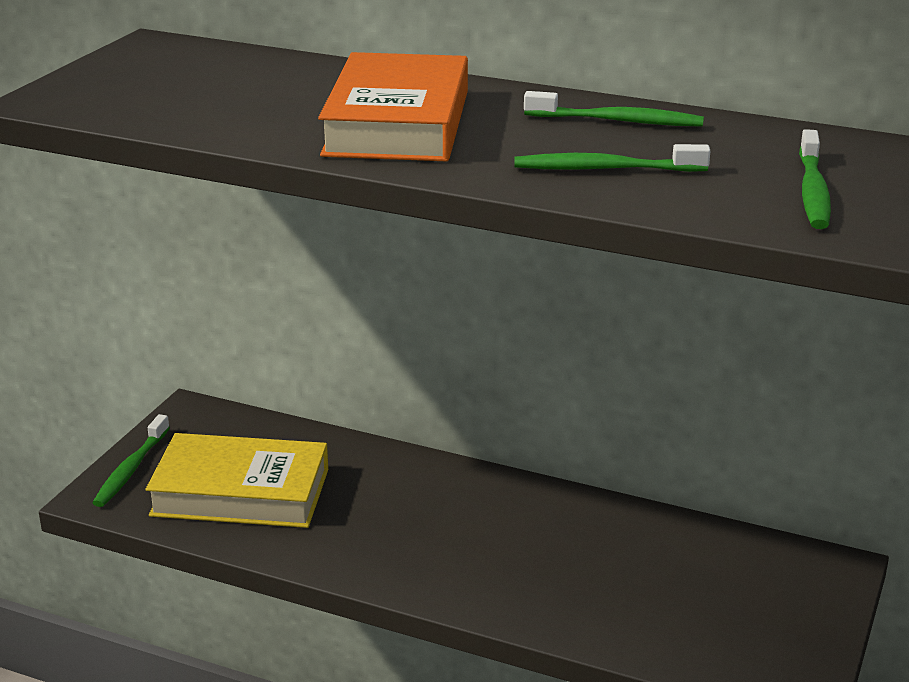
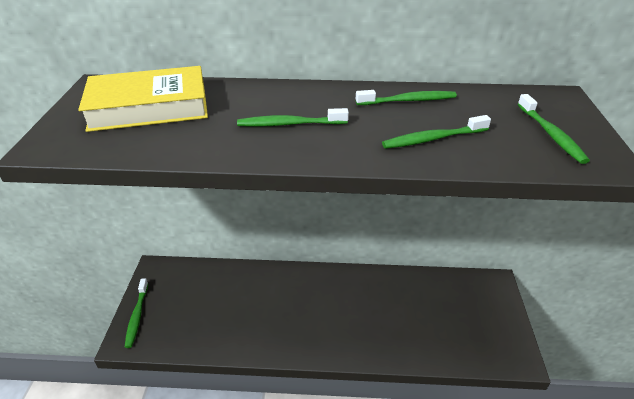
camera: 20 degrees left, 10 degrees up
yellow book [146,433,328,528] -> yellow book moved to [78,66,208,132]
orange book [318,52,468,161] -> green toothbrush [237,108,349,127]

